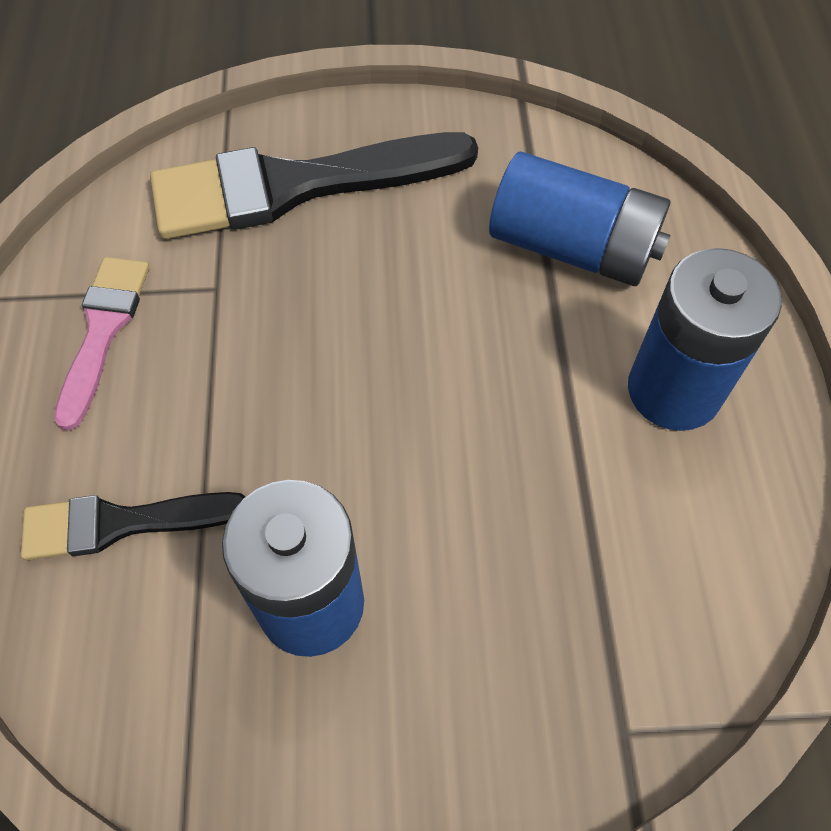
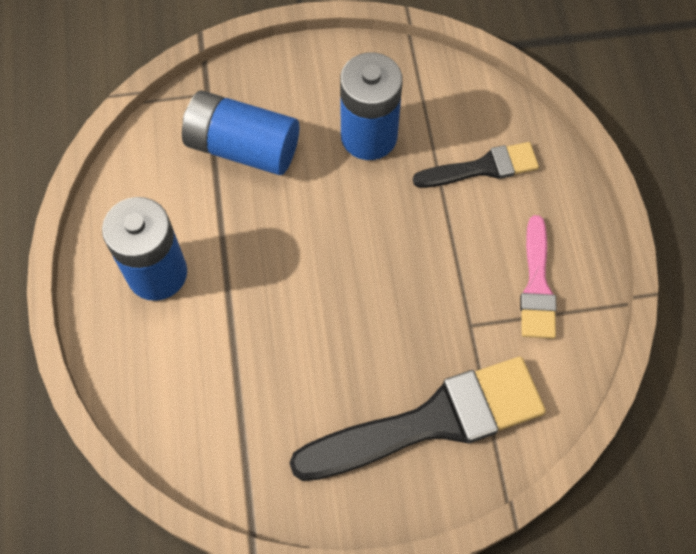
camera: 175 degrees right, 5 degrees up
blue battery [489,152,671,286] -> blue battery moved to [182,90,299,175]

